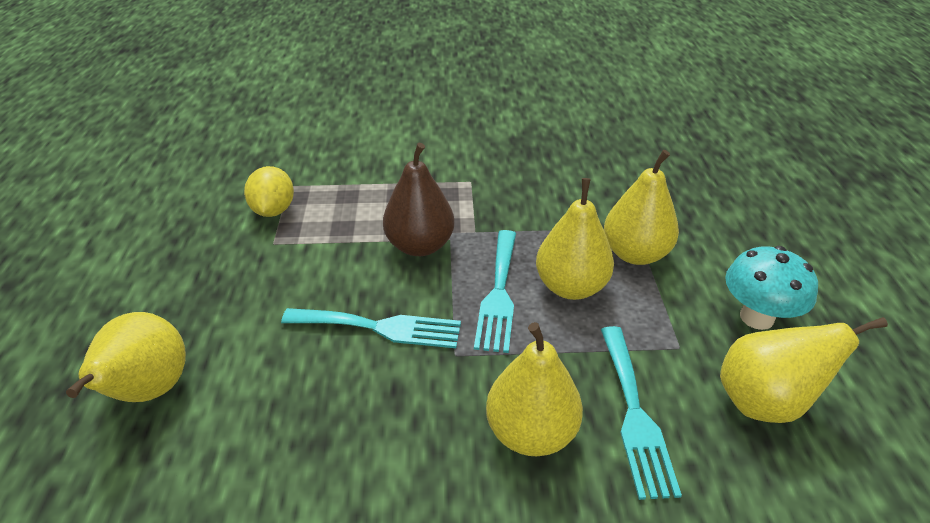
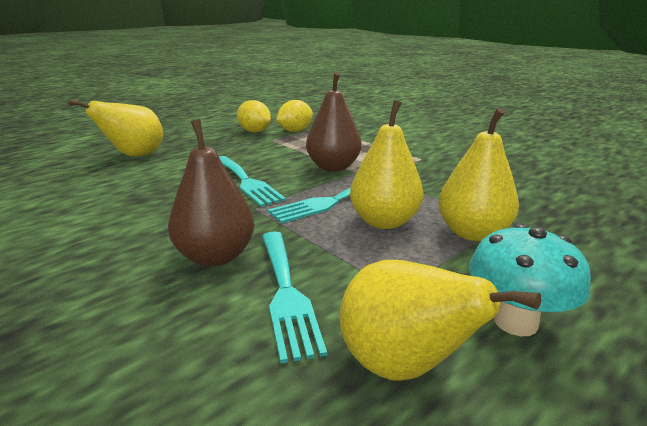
camera: 50 degrees right, 15 degrees down
yellow pear [486,322,583,456] -> brown pear [168,119,255,267]
turquoise fork [601,326,682,500] -> turquoise fork turned 60 degrees counterclockwise [262,232,327,363]
none -> yellow lemon [237,100,271,132]

